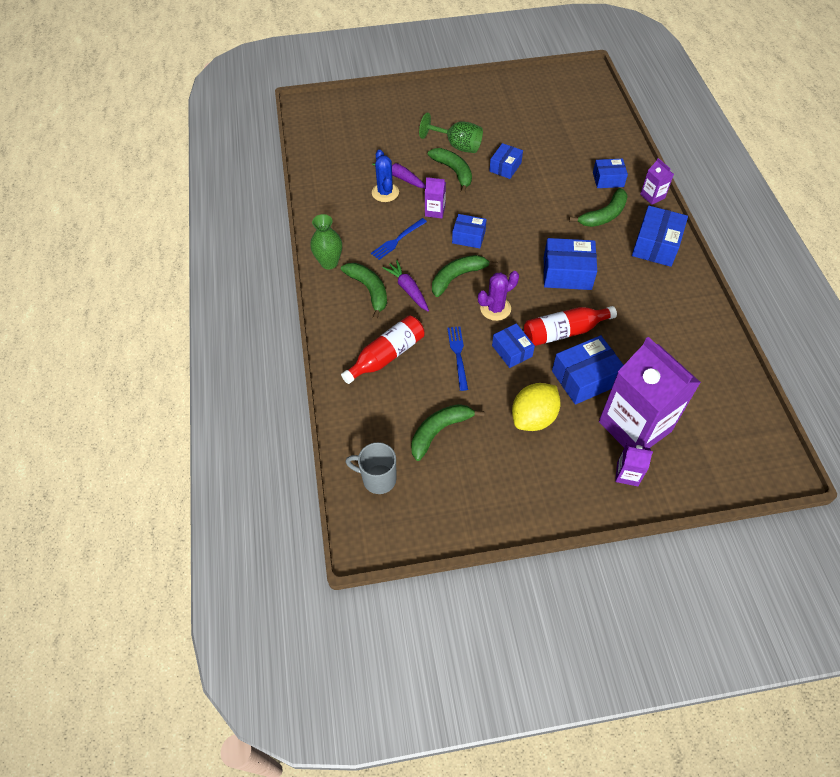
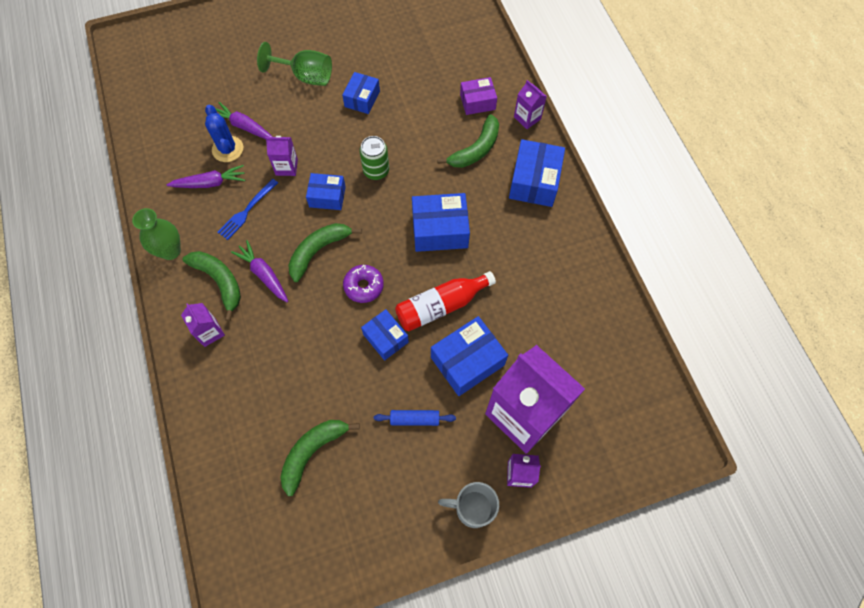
camera: 10 degrees left, 10 degrees up
red bottle [341,316,425,384] -> none
grey mug [346,442,396,494] -> grey mug moved to [438,482,499,528]
green banana [428,148,472,194] -> none
blue fork [447,326,468,391] -> none
purple cactus [478,271,519,321] -> purple donut [343,265,384,303]
yellow lemon [512,383,560,431] -> blue rolling pin [374,410,456,426]
blue box [593,158,628,188] -> purple box [460,77,497,115]
none -> purple carrot [166,165,245,188]
none -> purple carton [181,303,225,347]
none -> green can [360,136,389,180]

